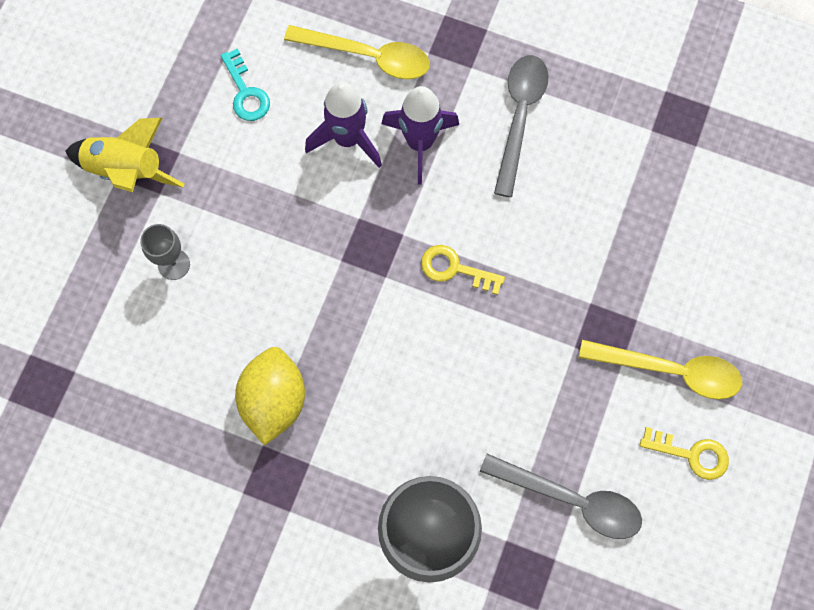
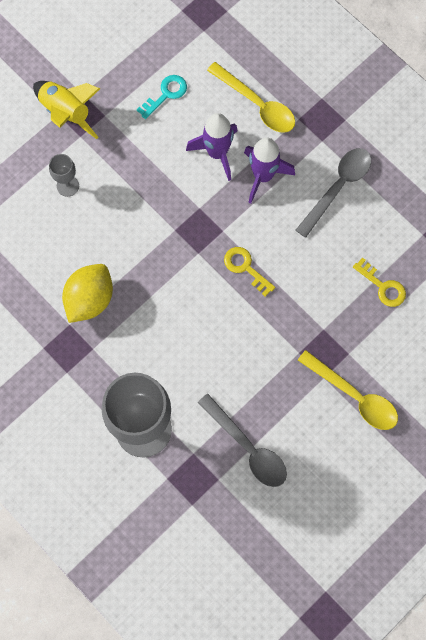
camera: 25 degrees right, 0 degrees up
turquoise key [221,48,270,121] -> turquoise key turned 135 degrees counterclockwise [137,75,187,119]
yellow key [640,427,729,480] -> yellow key moved to [353,257,406,307]

